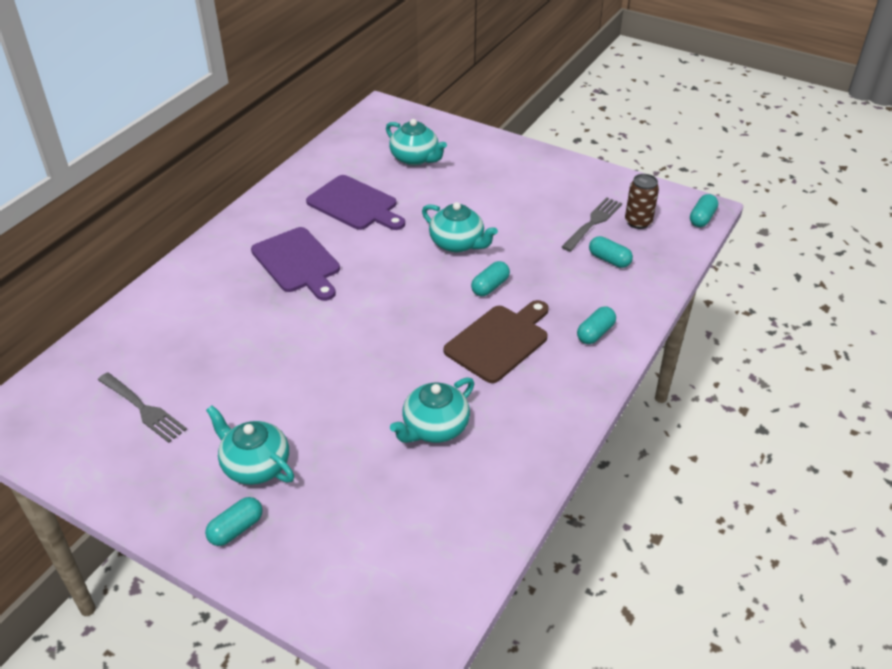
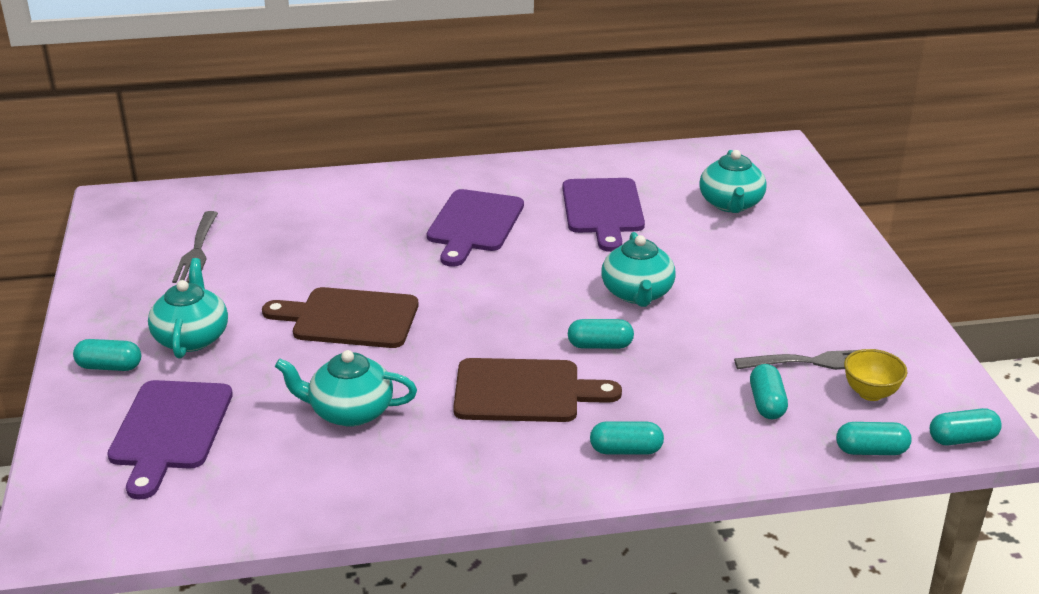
camera: 50 degrees right, 10 degrees down
brown can [625,174,659,229] -> yellow bowl [844,349,907,401]
none -> purple cutting board [107,380,233,499]
none -> brown cutting board [262,287,418,348]
none -> turquoise capsule [836,422,912,455]

